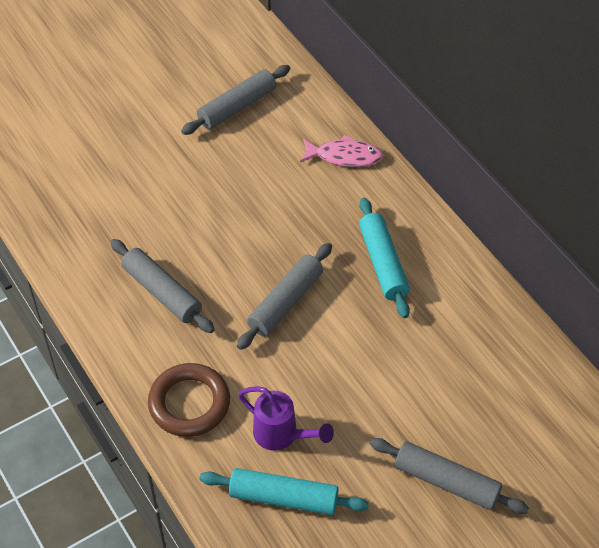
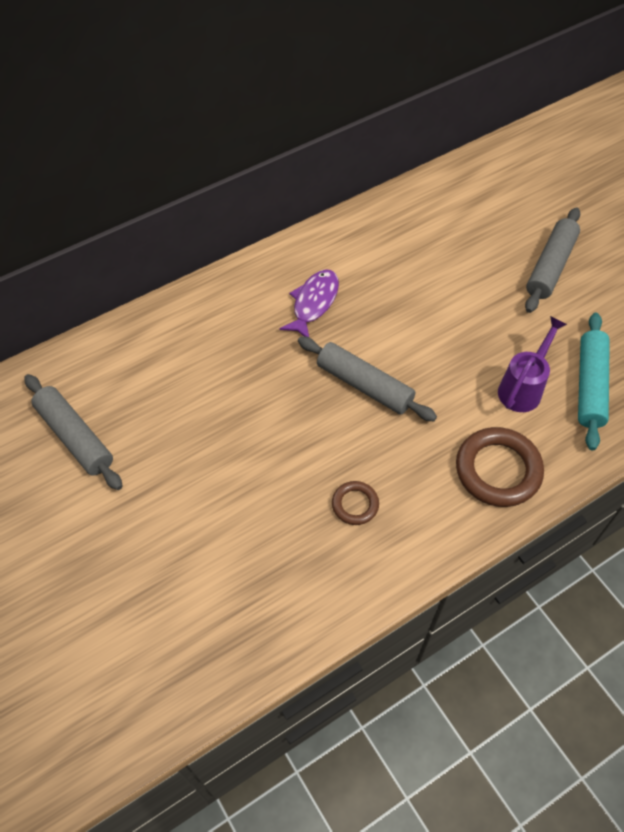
camera: 90 degrees left, 5 degrees up
grey rolling pin [110,239,215,333] -> brown ring [332,481,379,525]
pink fish [300,135,383,167] -> none
turquoise rolling pin [359,198,410,318] -> purple fish [280,269,339,337]

